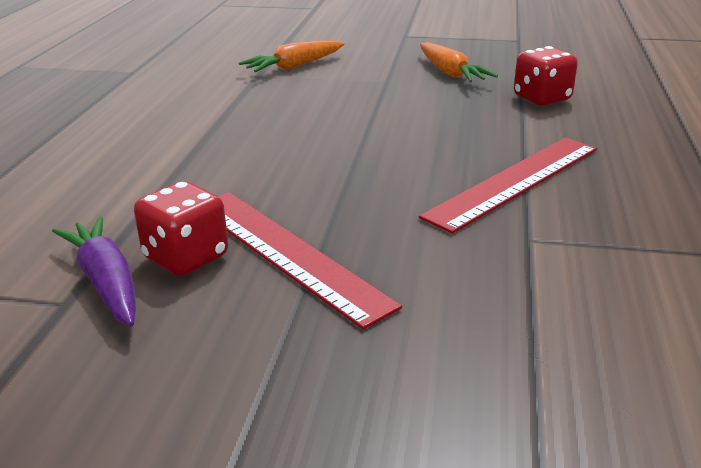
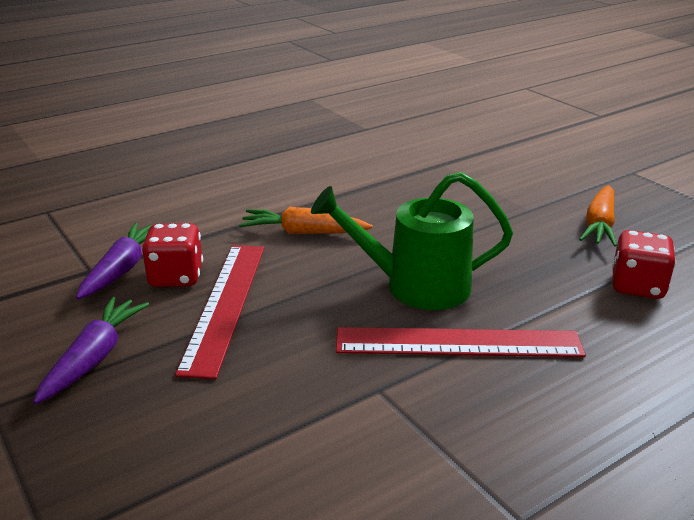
camera: 45 degrees right, 0 degrees up
orange carrot [239,40,344,72] -> orange carrot moved to [239,207,373,234]
none -> purple carrot [33,297,149,404]
none -> green watering can [311,172,513,310]

